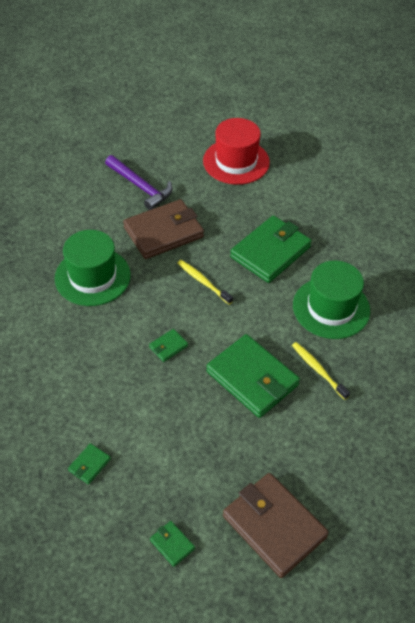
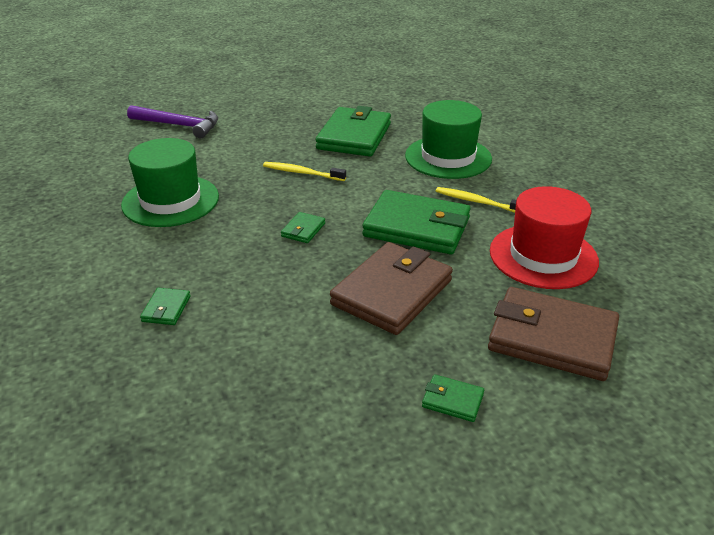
camera: 25 degrees left, 15 degrees down
green wallet [68,443,111,485] -> green wallet moved to [140,288,191,325]
brown wallet [123,199,204,259] -> brown wallet moved to [330,242,453,335]
red hat [203,118,270,185] -> red hat moved to [490,186,599,289]

